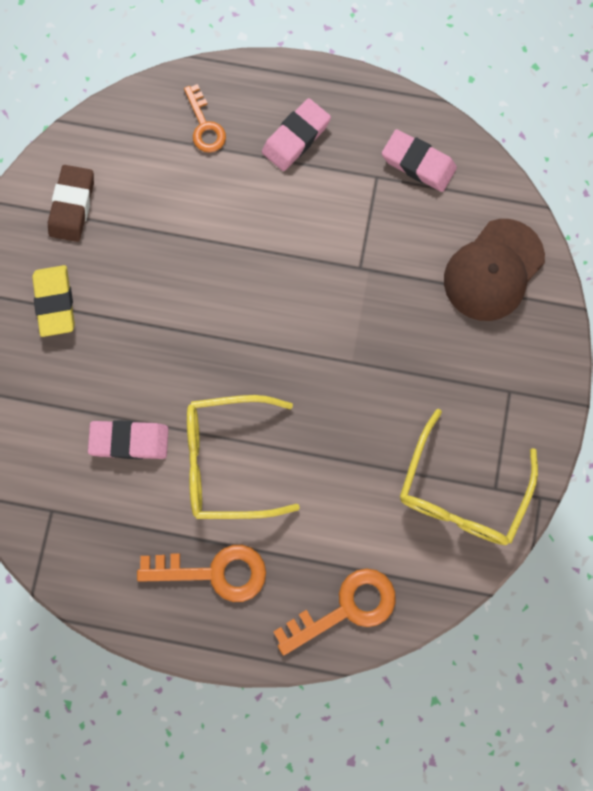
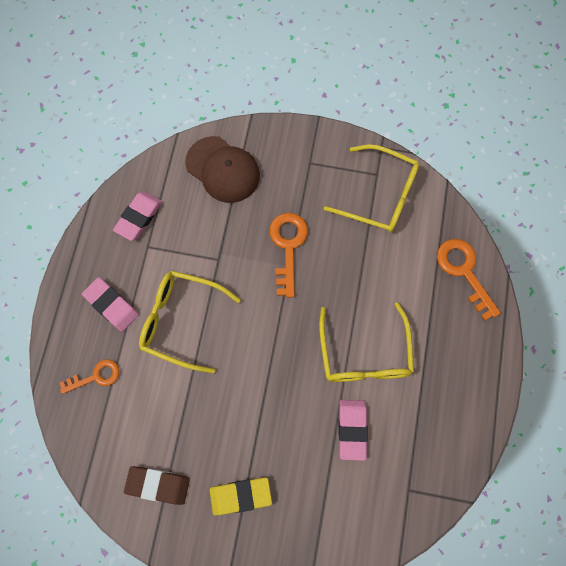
camera: 90 degrees left, 5 degrees down
orange key [137,545,266,602] -> orange key moved to [269,213,308,298]
none -> yellow glasses [139,270,241,374]

